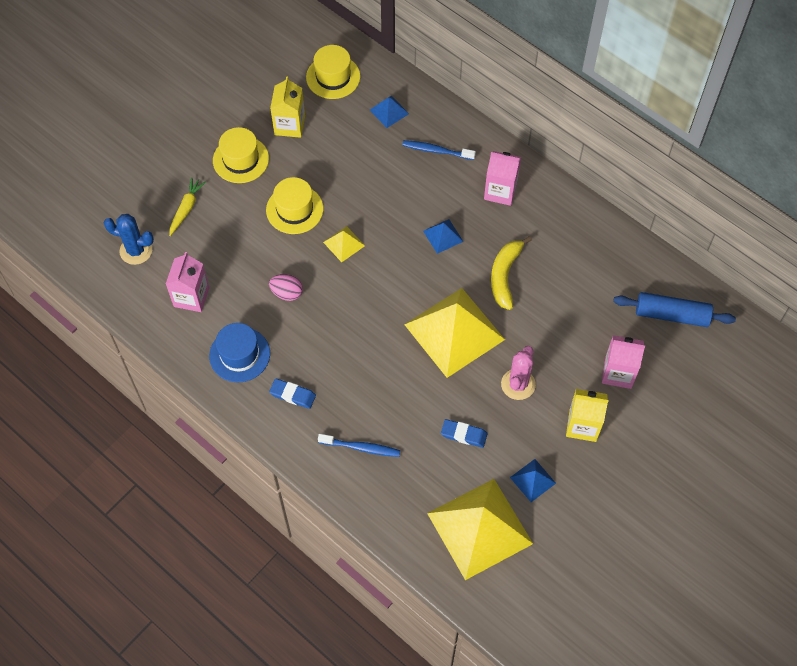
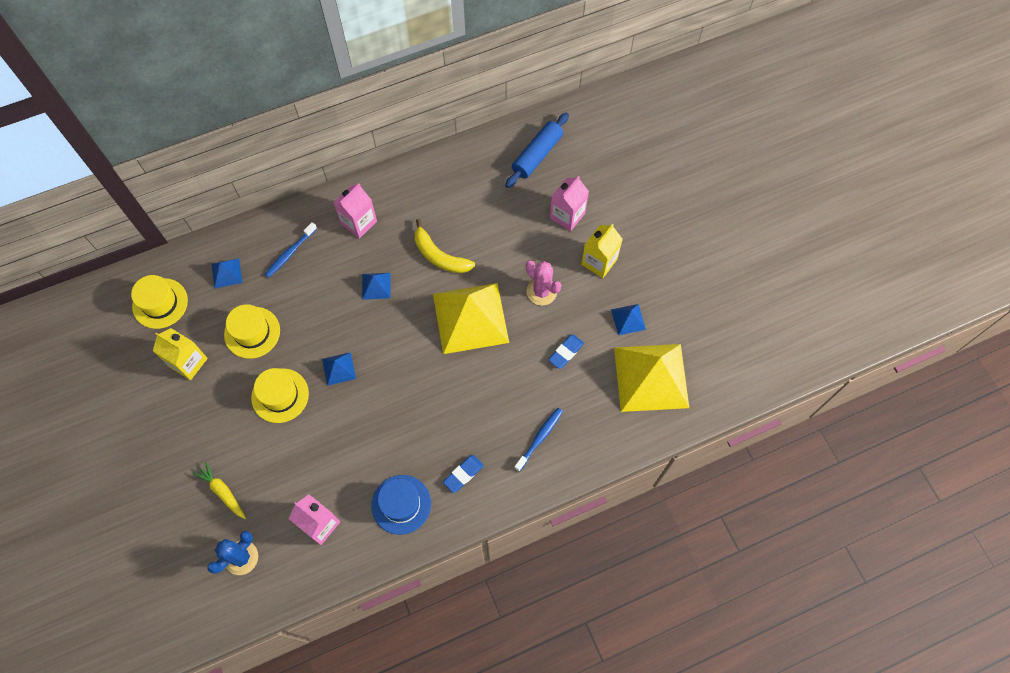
camera: 65 degrees left, 5 degrees up
yellow hat [213,127,269,183] -> yellow hat moved to [224,304,280,359]
pink egg [269,274,303,301] -> none
yellow pyramid [323,226,365,262] -> blue pyramid [322,352,356,386]

